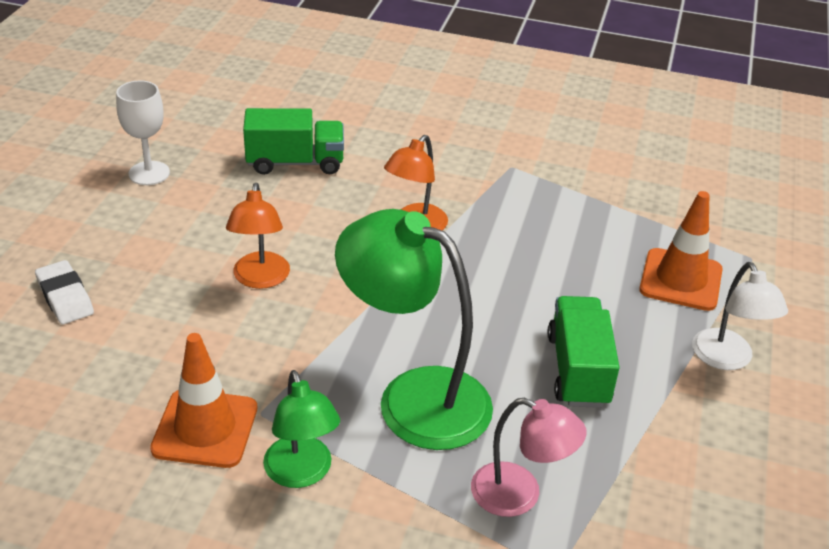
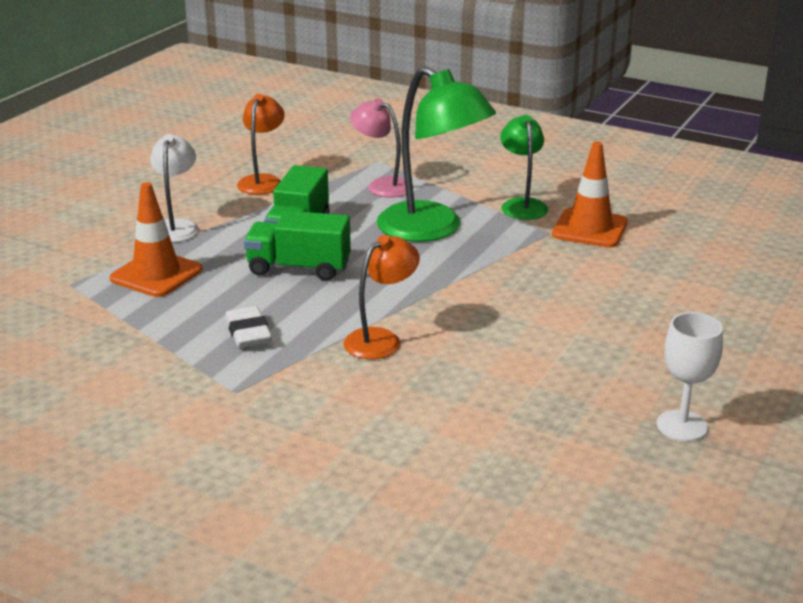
camera: 165 degrees left, 10 degrees down
white eraser [35,260,94,324] -> white eraser moved to [225,306,272,348]
orange lamp [226,183,290,289] -> orange lamp moved to [237,94,285,195]
green truck [243,108,344,175] -> green truck moved to [244,211,351,281]

